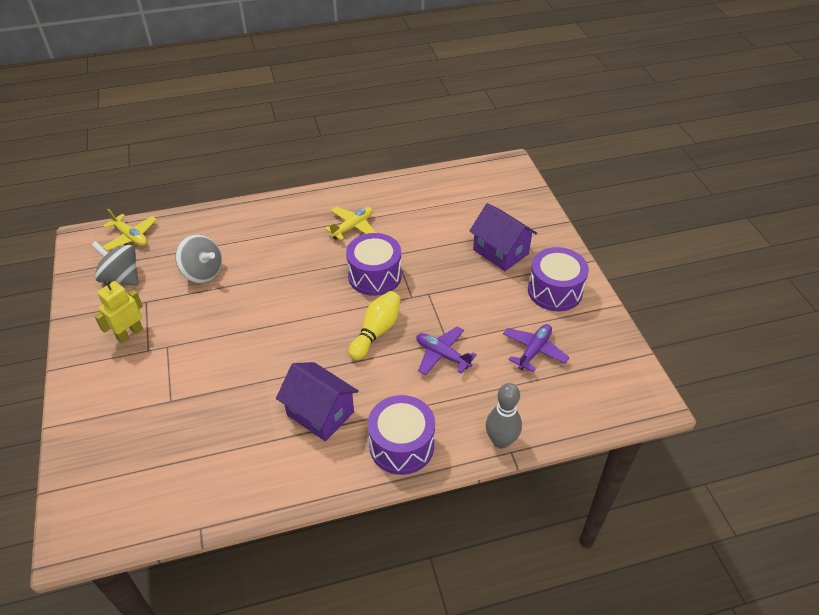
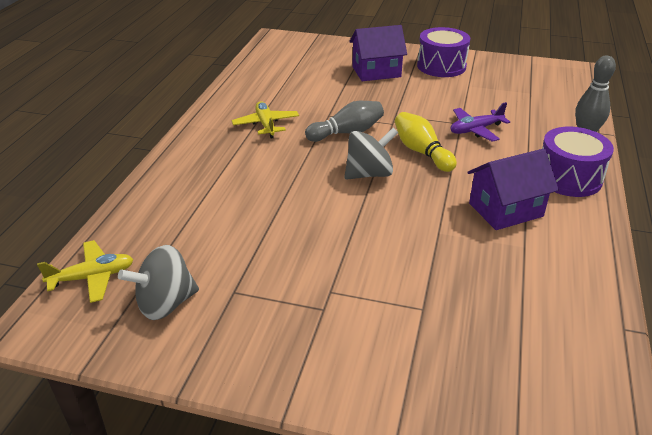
camera: 60 degrees left, 10 degrees down
yellow robot [94,279,143,344] -> none
grey spinning top [175,234,222,283] -> grey spinning top moved to [344,127,398,180]
purple drum [346,233,402,296] -> grey bowling pin [305,101,384,142]
purple plane [503,324,569,372] -> none

